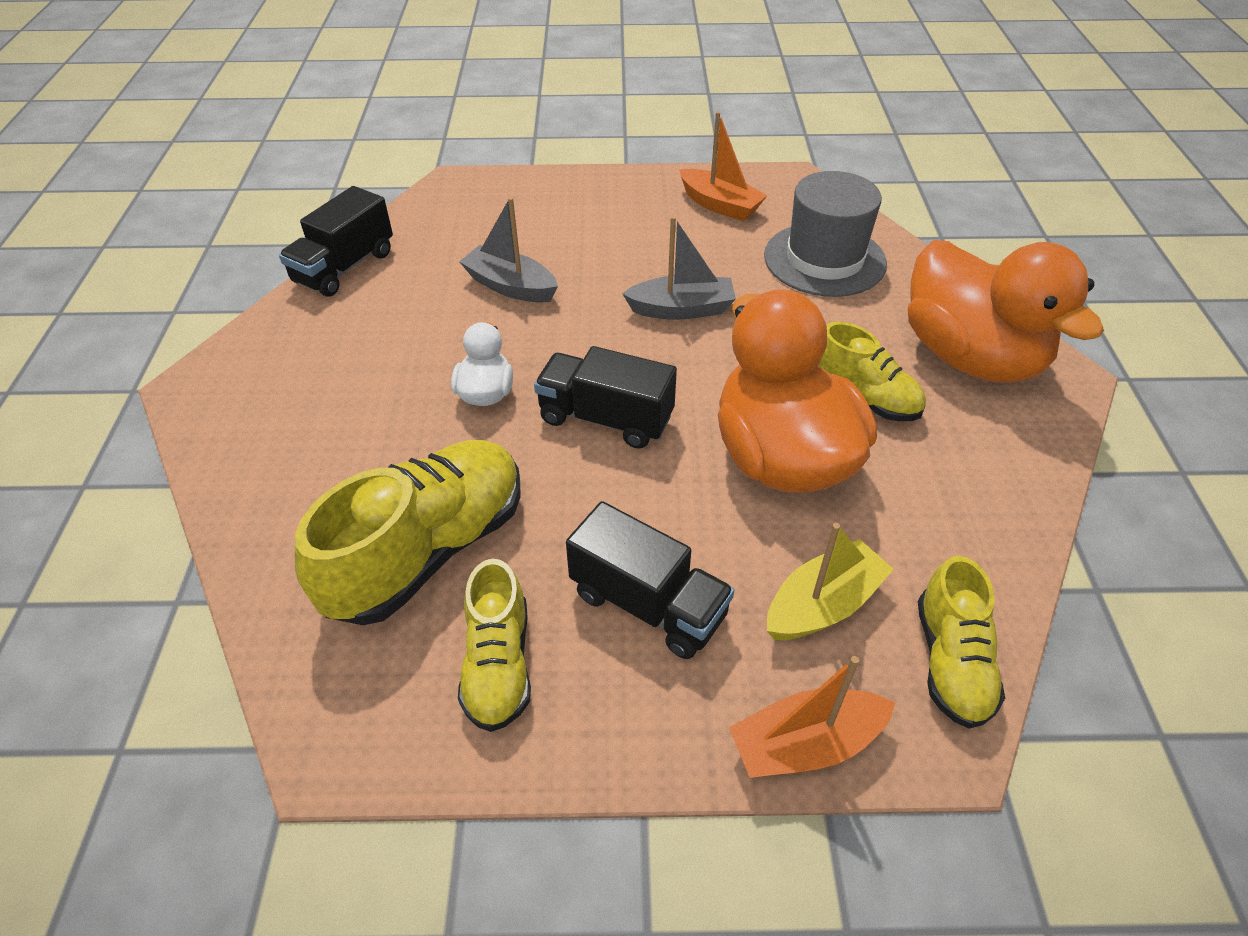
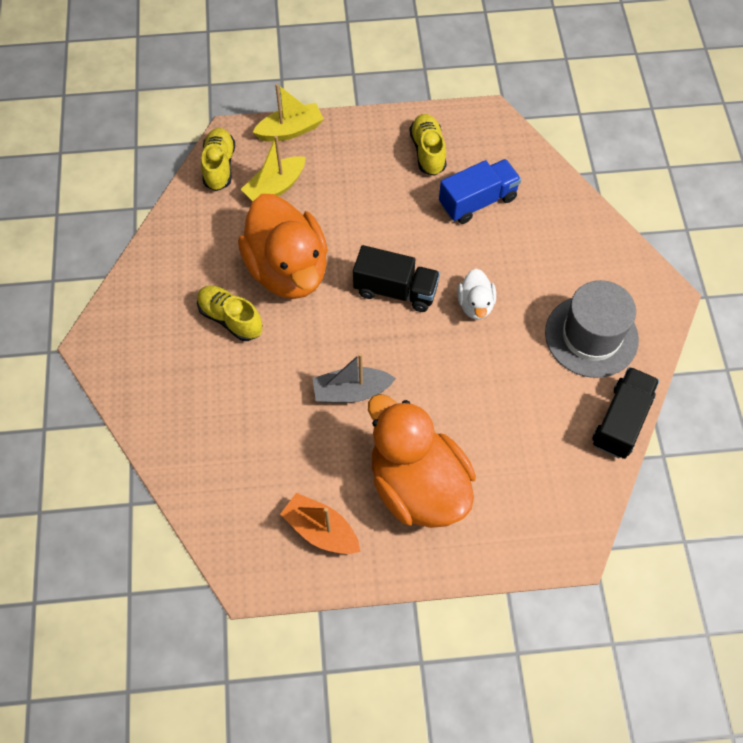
camera: 175 degrees right, 15 degrees up
yellow shoe [295,440,521,625] -> blue truck [439,159,521,224]
grey boat [459,197,558,303] -> none
black truck [566,501,734,659] -> none
orange boat [729,656,895,778] -> yellow boat [253,83,324,142]
grey hat [764,171,887,297] -> grey hat moved to [545,280,639,378]
orange duck [908,240,1104,383] -> orange duck moved to [368,394,476,528]

